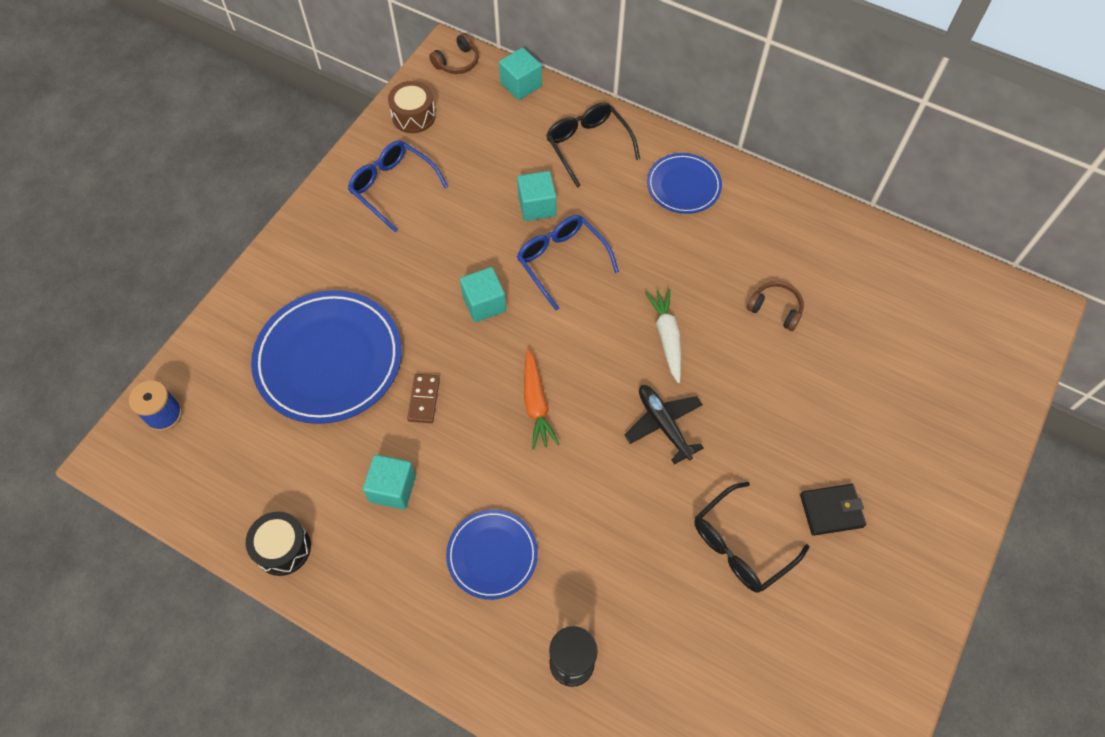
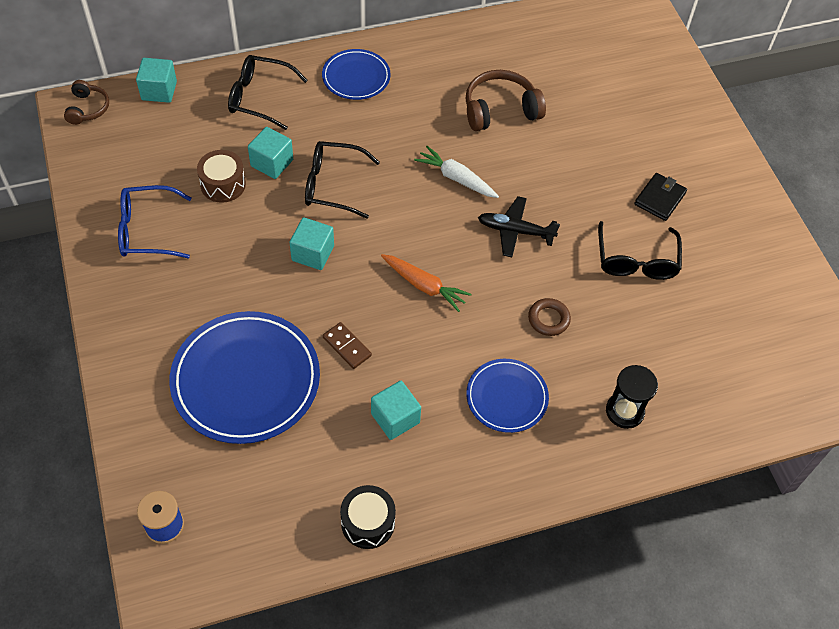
camera: 50 degrees left, 5 degrees down
brown drum [388,81,436,133] -> brown drum moved to [197,150,246,203]
blue glasses [517,215,619,310] -> black glasses [305,141,380,219]
brown headphones [747,281,804,331] -> brown headphones [465,70,546,131], size x1.67
none -> brown ring [528,298,571,336]

